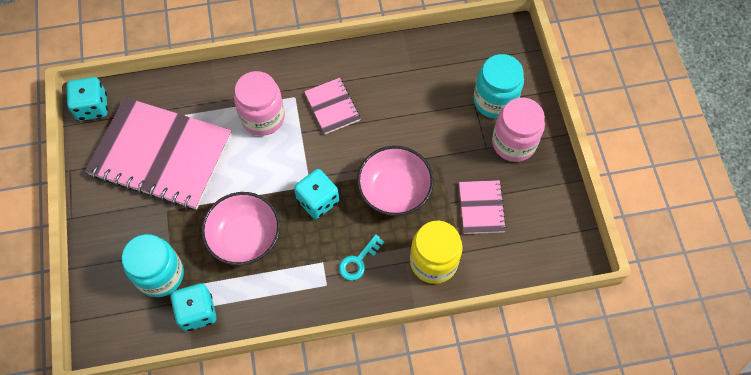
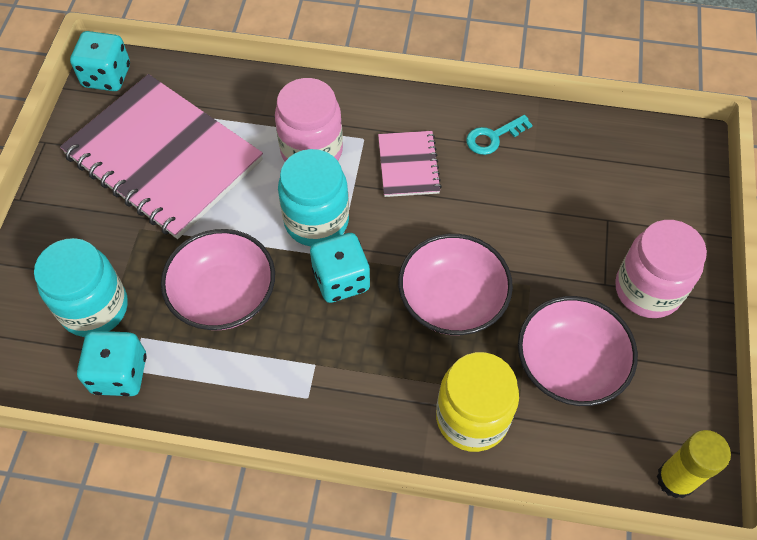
camera: 20 degrees right, 5 degrees down
turquoise key [339,234,384,281] -> turquoise key moved to [466,115,532,155]
pink notebook [459,180,507,234] -> pink bowl [518,296,638,406]
turquoise jar [473,54,524,119] -> turquoise jar moved to [278,149,349,246]
none -> yellow glue stick [656,430,731,499]

